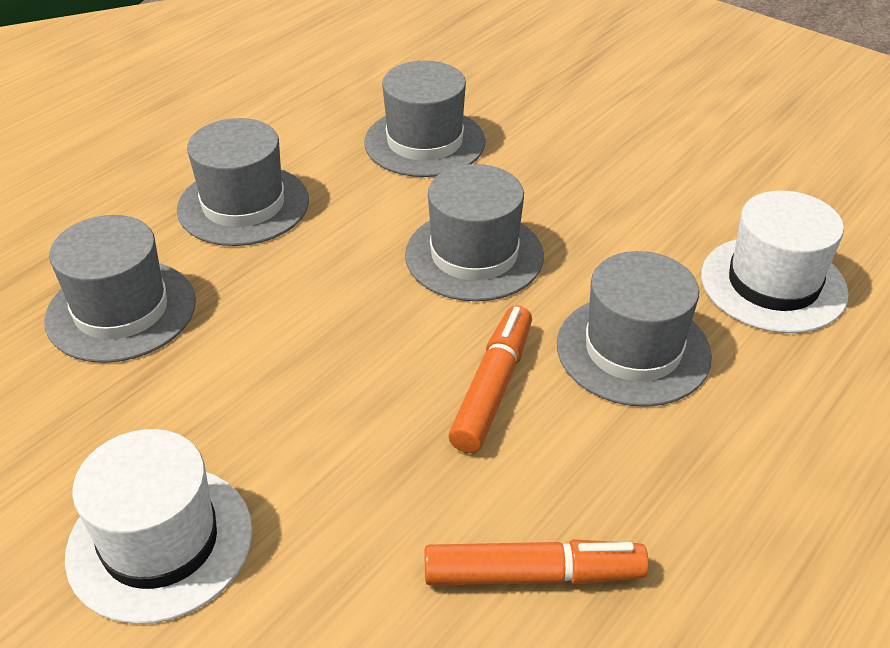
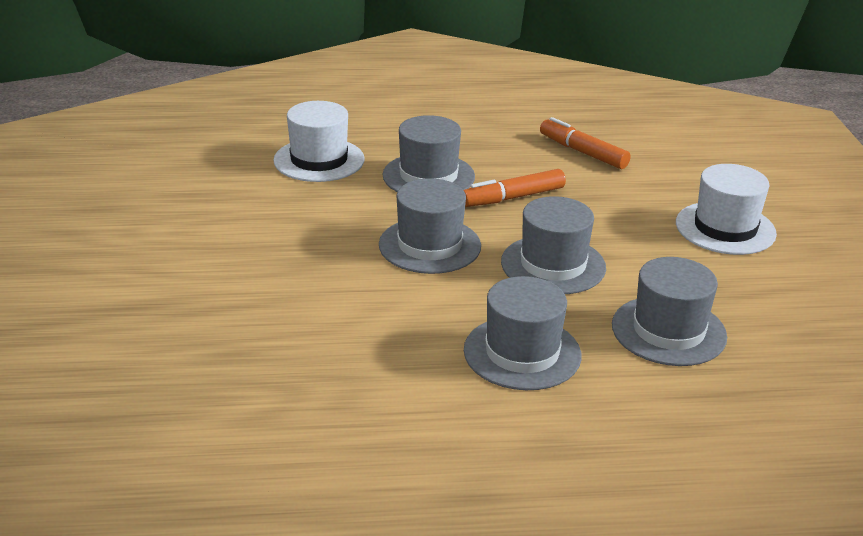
camera: 135 degrees left, 10 degrees down
grey hat [364,61,486,177] -> grey hat moved to [501,196,606,294]

